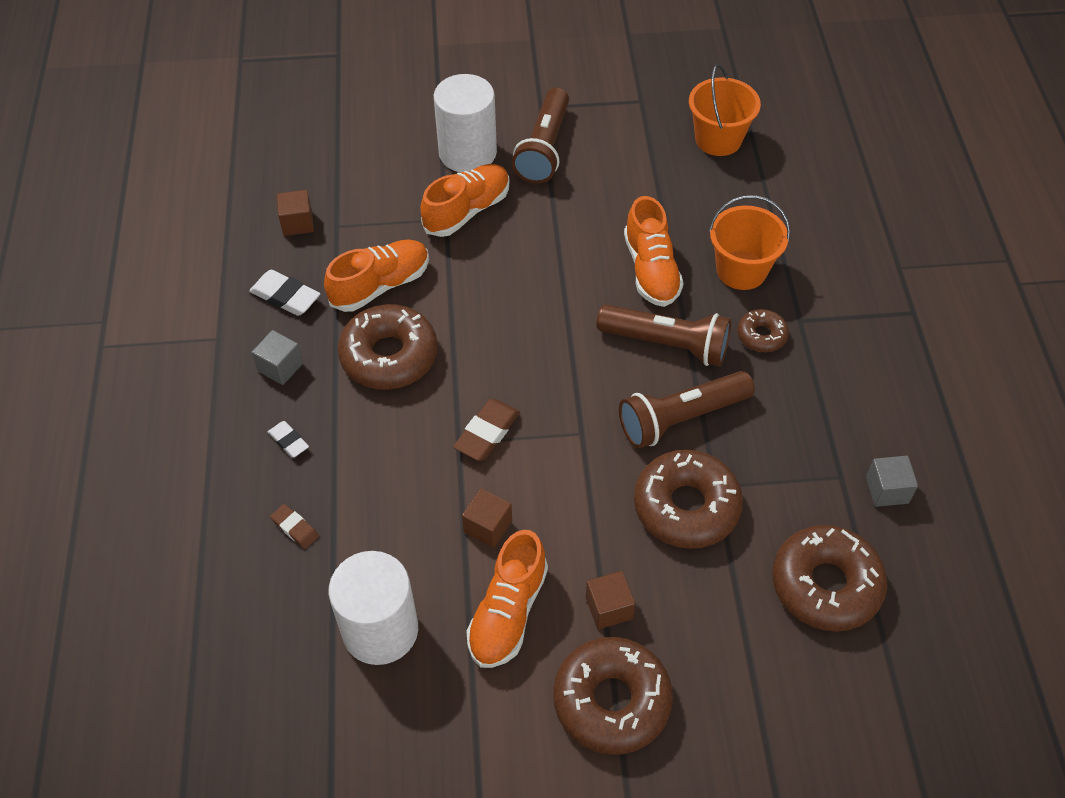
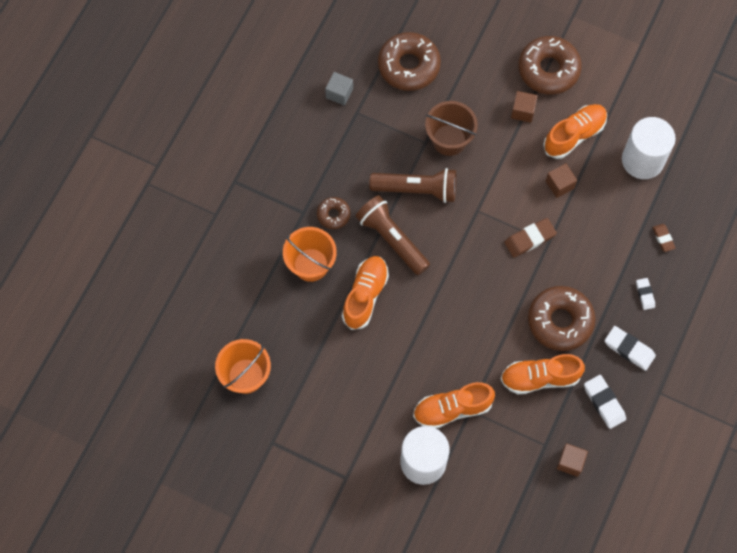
camera: 150 degrees left, 15 degrees up
grey cube [252,330,303,385] -> white eraser [605,326,656,371]
brown flashlight [512,87,569,184] -> none
brown donut [634,450,743,549] -> brown bucket [425,101,478,156]

